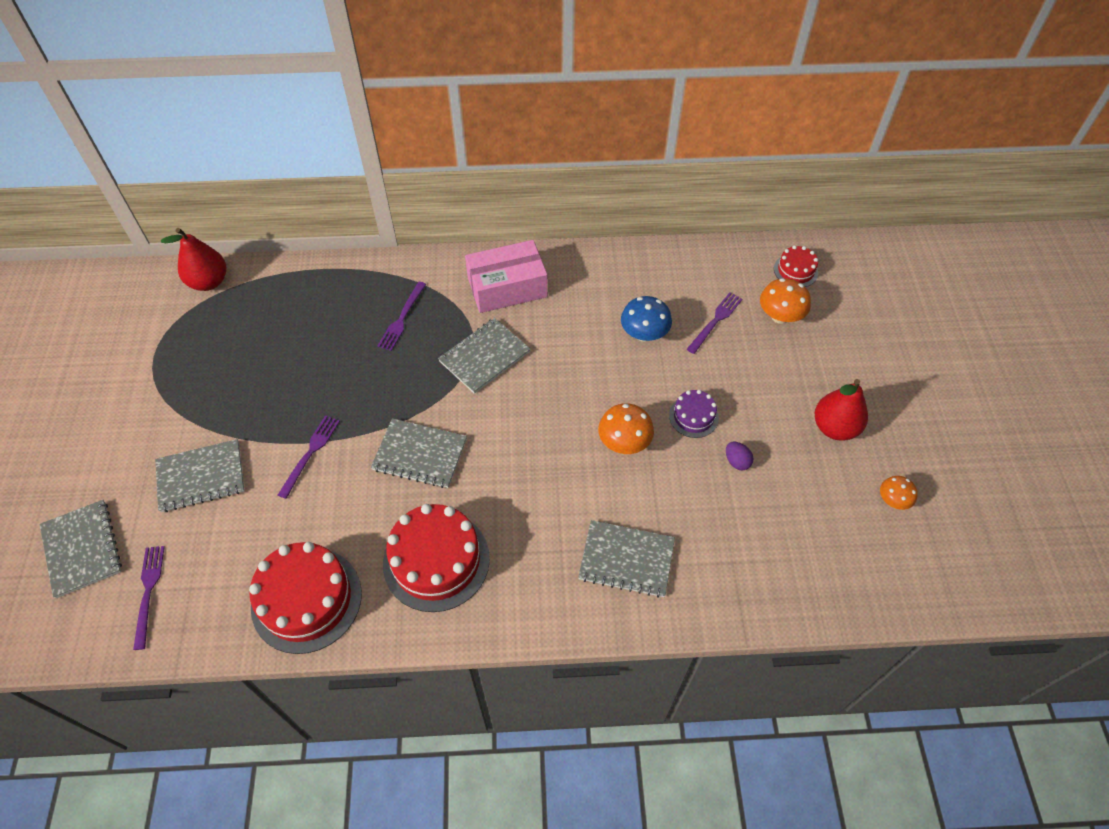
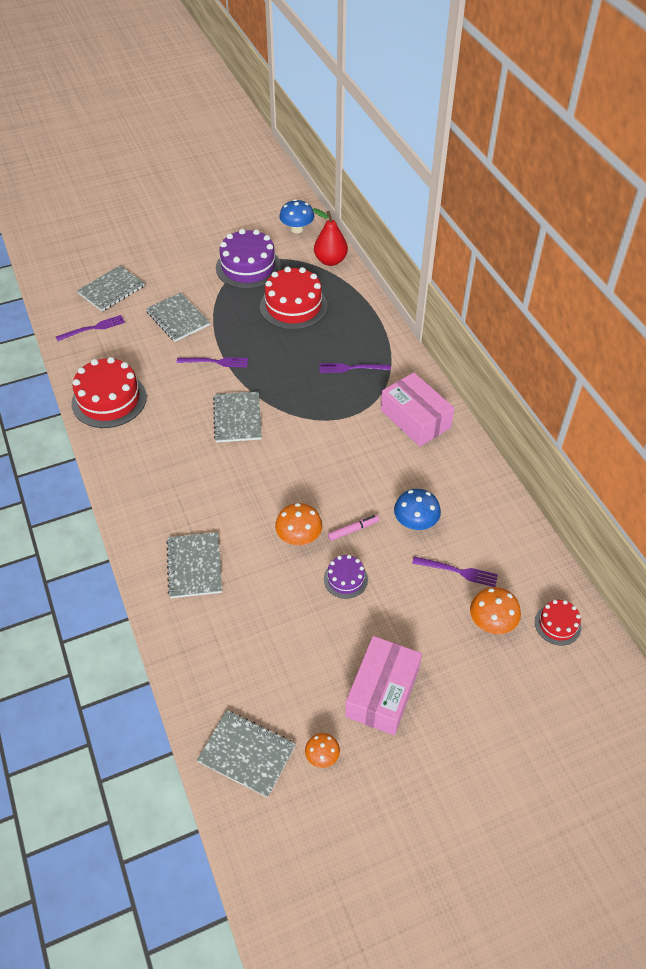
camera: 70 degrees right, 5 degrees down
red cake [383,504,490,612] -> red cake moved to [260,267,328,330]
grey notebook [438,318,531,394] -> grey notebook moved to [197,710,296,798]
purple egg [726,442,754,470] -> none
red pear [814,379,868,440] -> pink box [345,636,422,735]
none -> purple cake [216,229,281,289]
none -> blue mushroom [279,199,314,233]
none -> pink marker [328,515,379,541]

